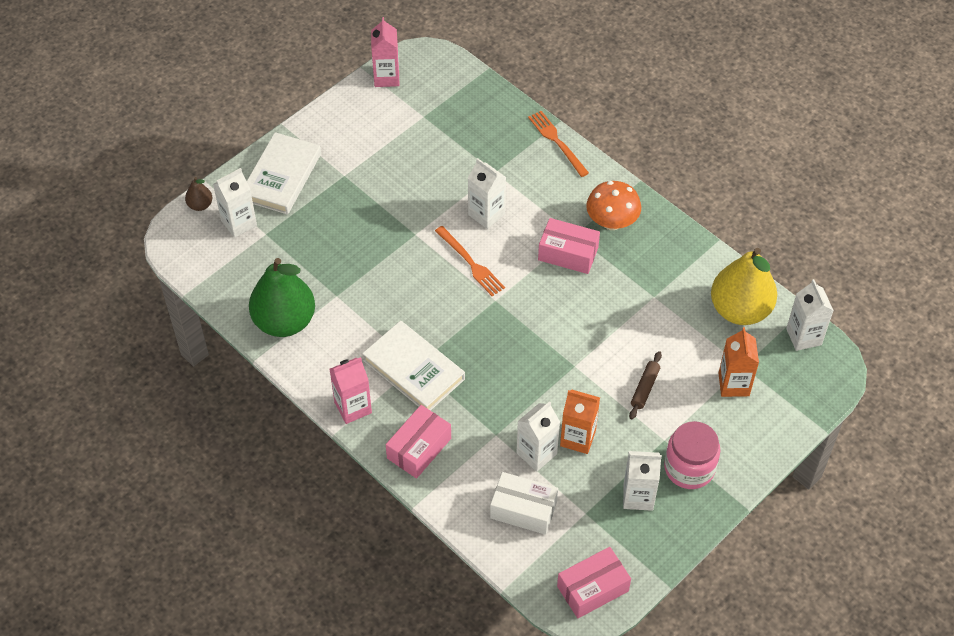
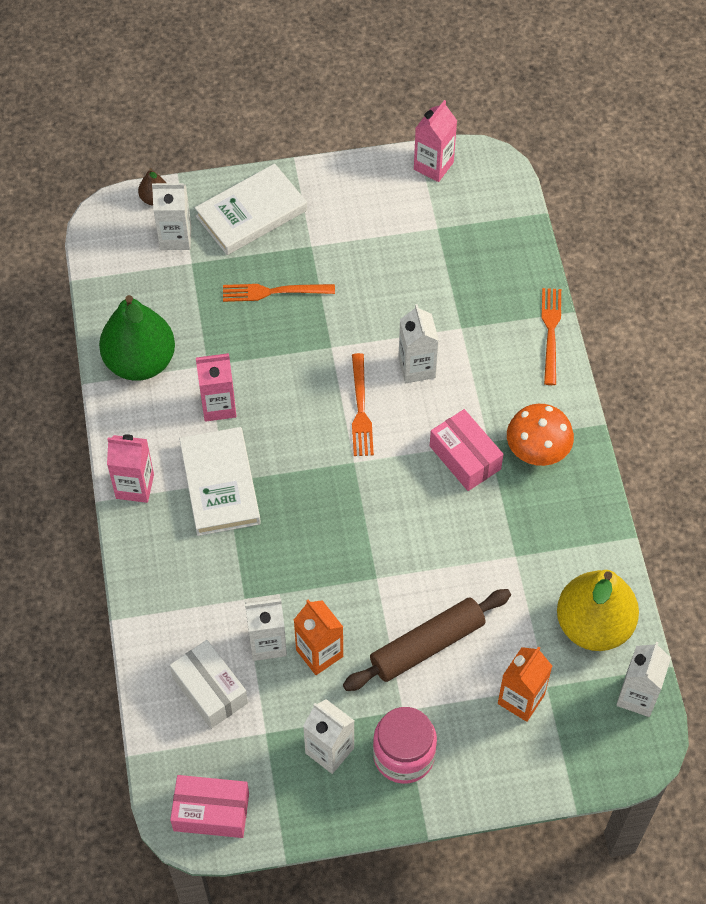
camera: 35 degrees right, 5 degrees up
pink box [386,405,451,479] -> none
brown rolling pin [629,351,662,419] -> brown rolling pin [343,589,511,691], size x1.92
none -> pink carton [196,353,237,422]
none -> orange fork [223,284,335,302]

